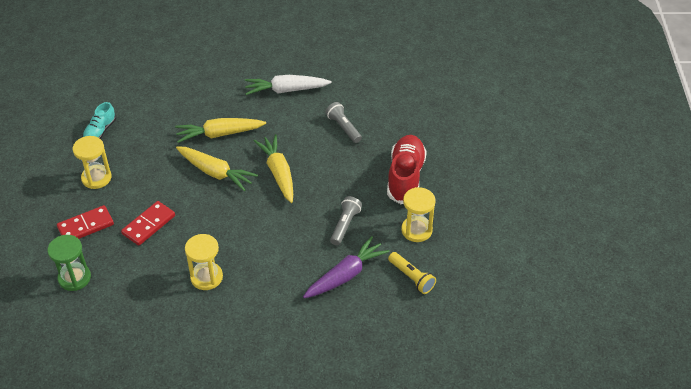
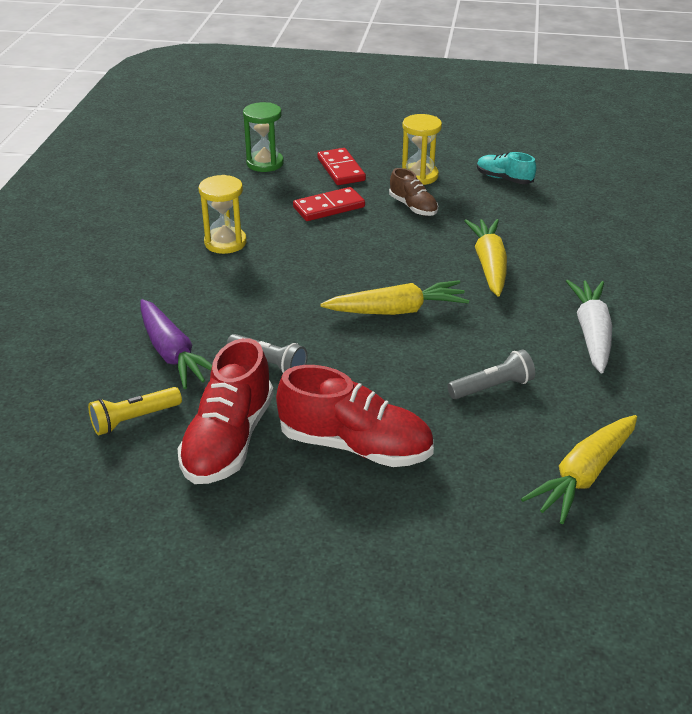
camera: 100 degrees right, 10 degrees down
red domino [121,201,175,246] -> red domino turned 75 degrees counterclockwise [293,187,365,221]
yellow carrot [176,146,258,191] -> yellow carrot moved to [521,415,637,524]
yellow hourglass [401,187,436,242] -> red shoe [177,338,274,484]
none -> brown shoe [389,168,438,216]

